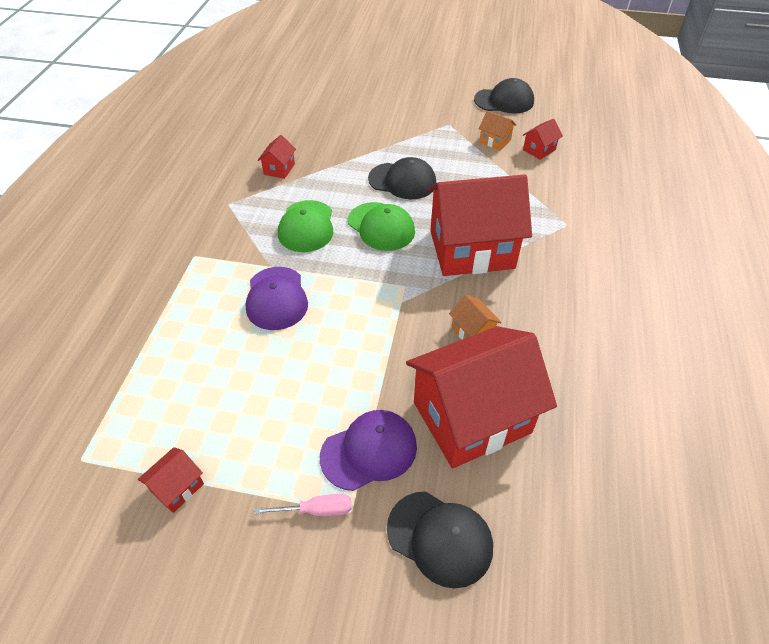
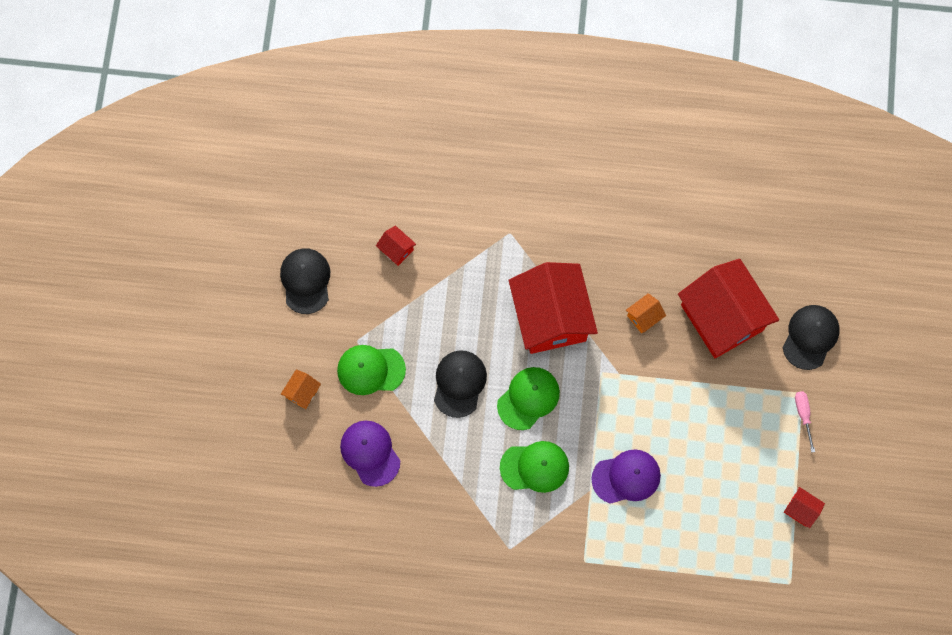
camera: 95 degrees left, 25 degrees up
red house [258,135,296,179] -> none
purple cap [320,410,417,491] -> purple cap moved to [340,420,400,487]
orange house [479,111,516,151] -> orange house moved to [281,369,321,409]
none -> green cap [337,345,406,395]

